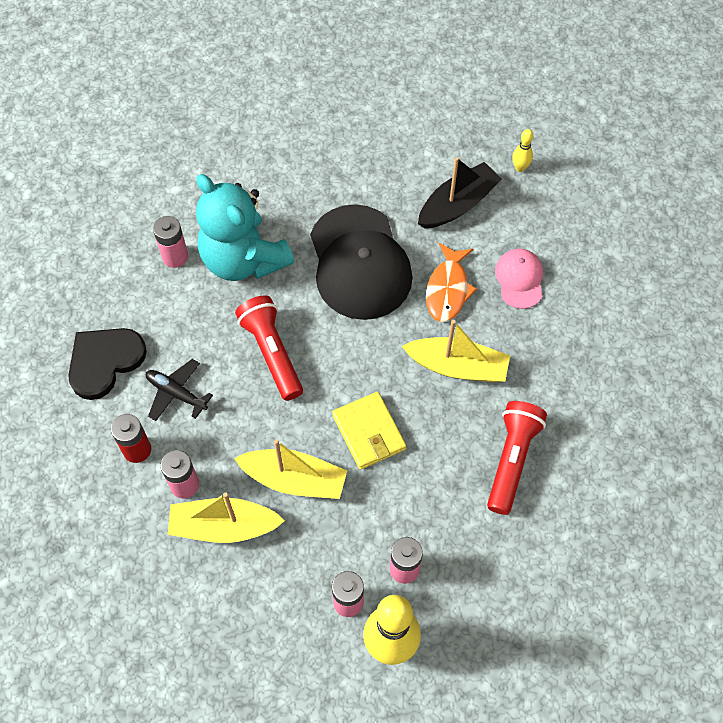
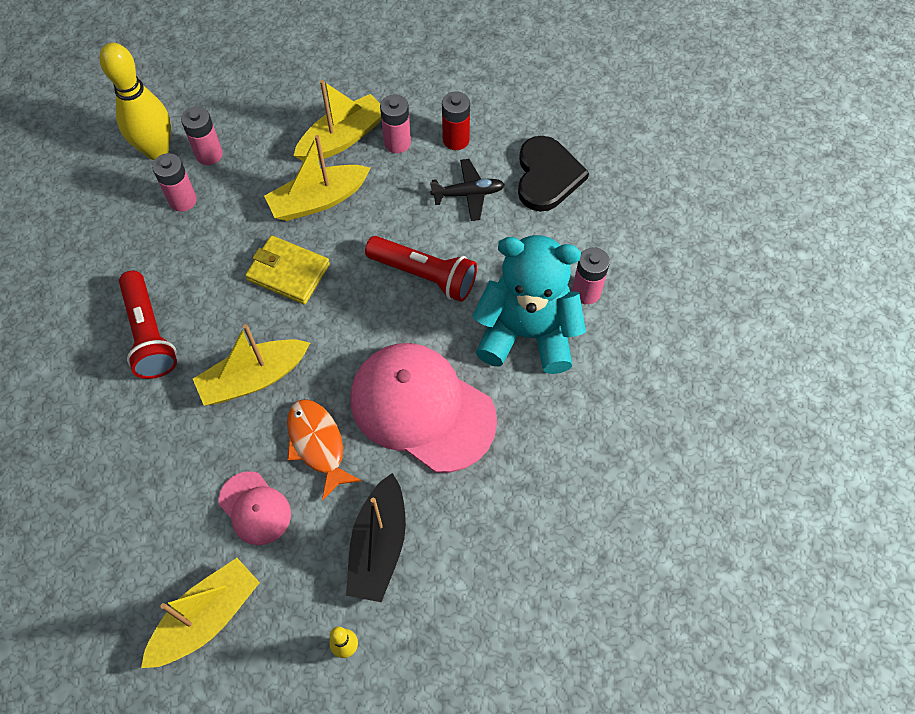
camera: 140 degrees right, 0 degrees up
black cap [310,204,413,320] -> pink cap [351,343,497,473]
none -> yellow boat [141,558,260,668]

